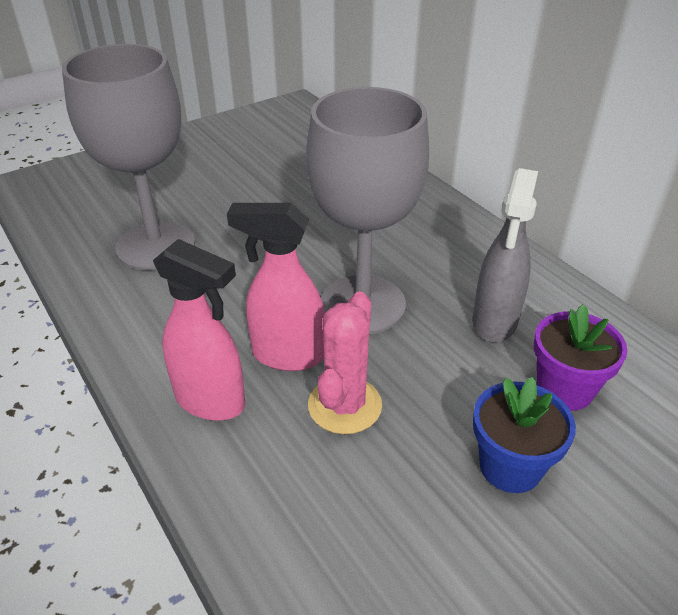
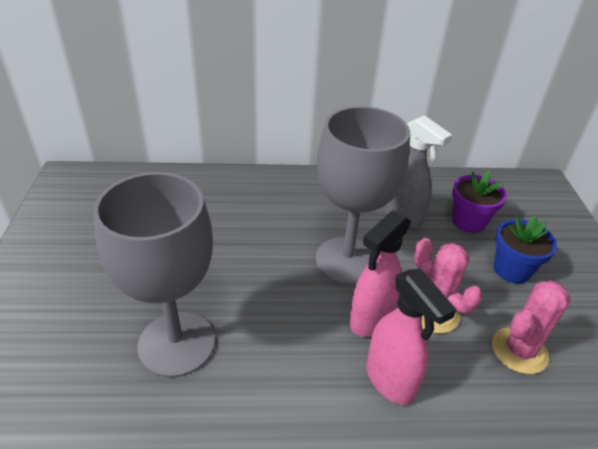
camera: 60 degrees left, 0 degrees up
pink spray bottle [153,239,245,421] -> pink spray bottle turned 90 degrees clockwise [366,269,457,405]
none -> pink cactus [492,280,571,374]

